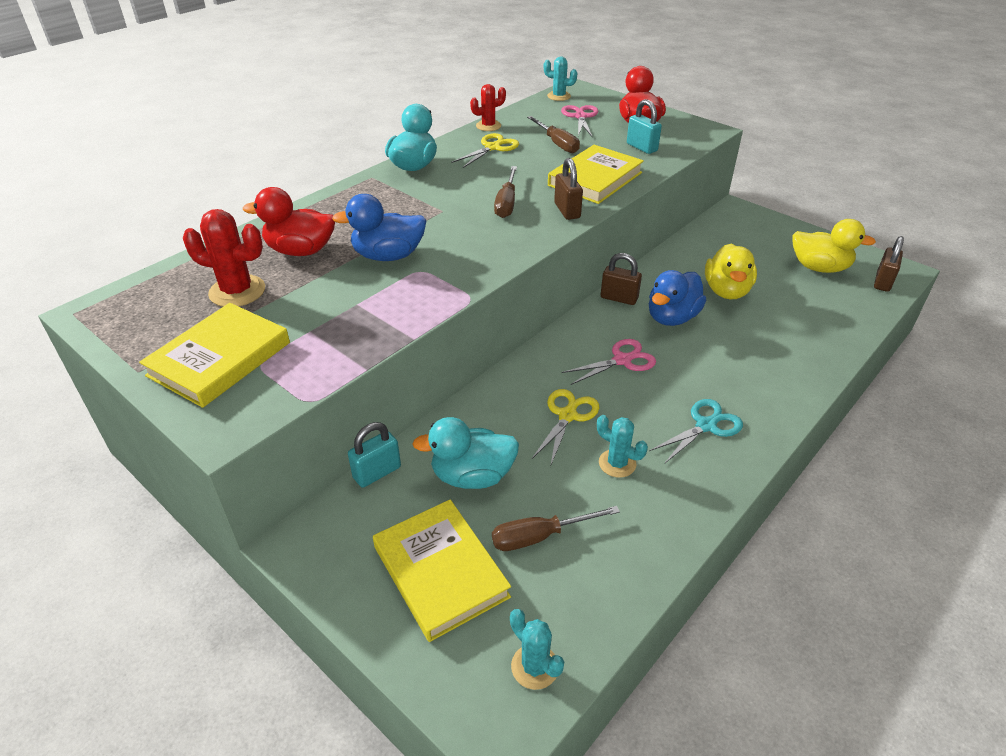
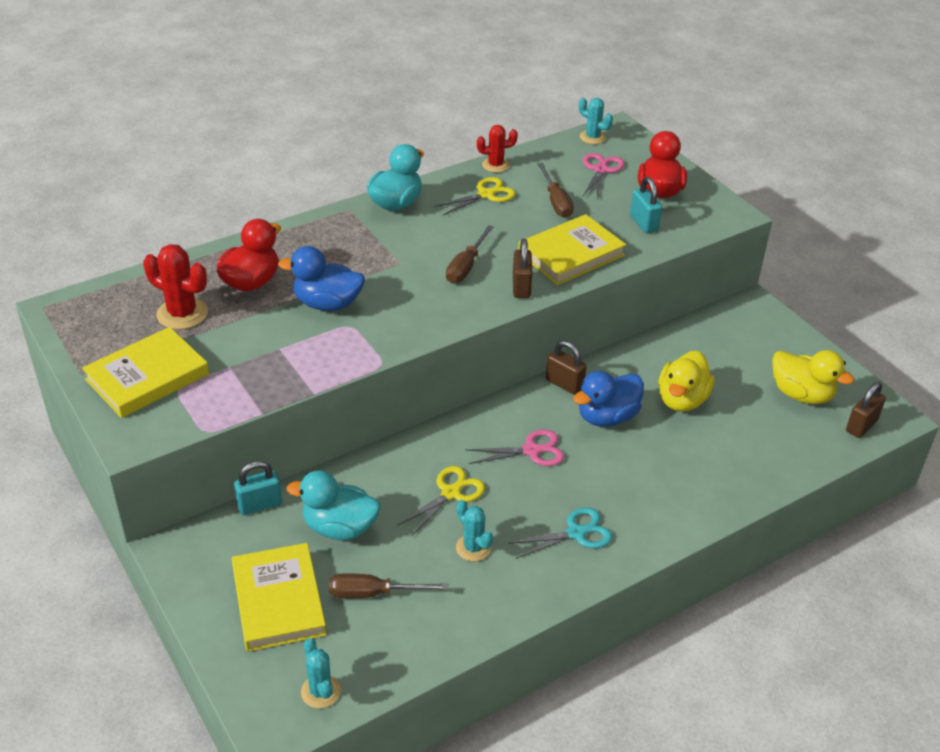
camera: 15 degrees right, 0 degrees up
red duck [243,187,335,256] -> red duck turned 105 degrees clockwise [216,219,281,291]

